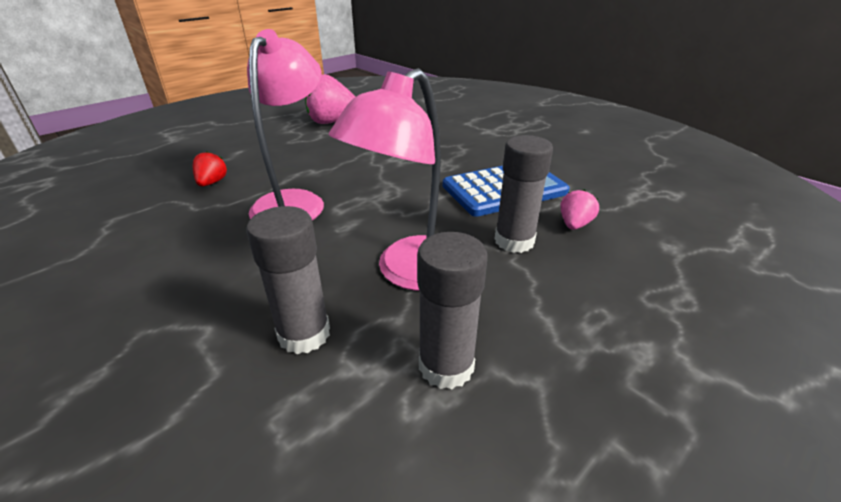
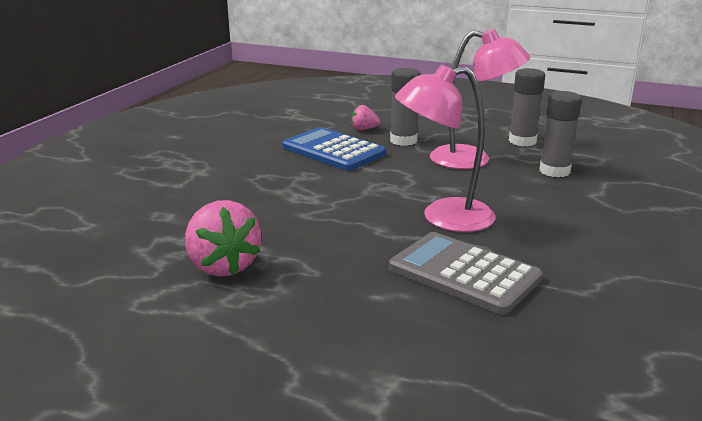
camera: 115 degrees left, 10 degrees down
red strawberry [193,151,227,186] -> grey calculator [389,232,543,315]

